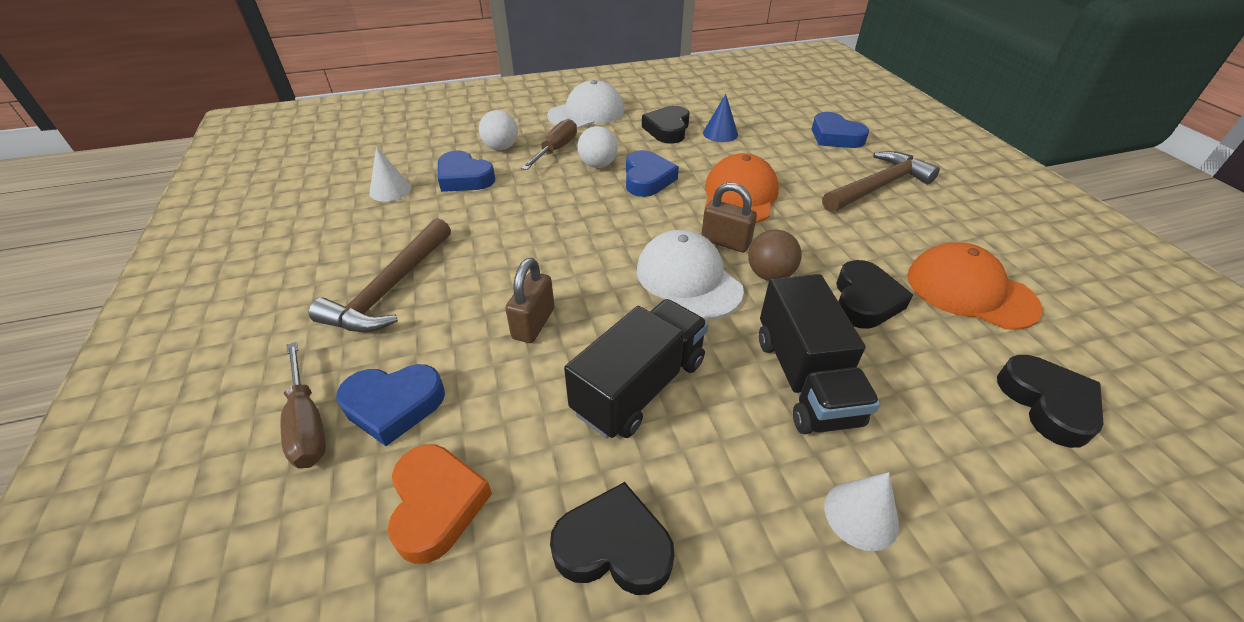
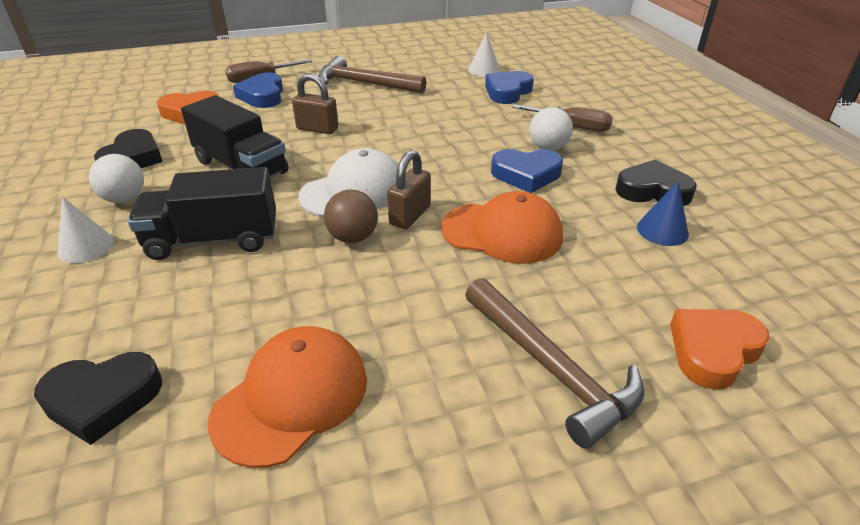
camera: 90 degrees right, 5 degrees down
white ball [479,110,518,150] -> white ball moved to [89,154,144,203]
white cap [547,80,624,129] -> none
blue heart [812,112,869,148] -> orange heart [670,309,770,390]
black heart [836,260,913,329] -> none

